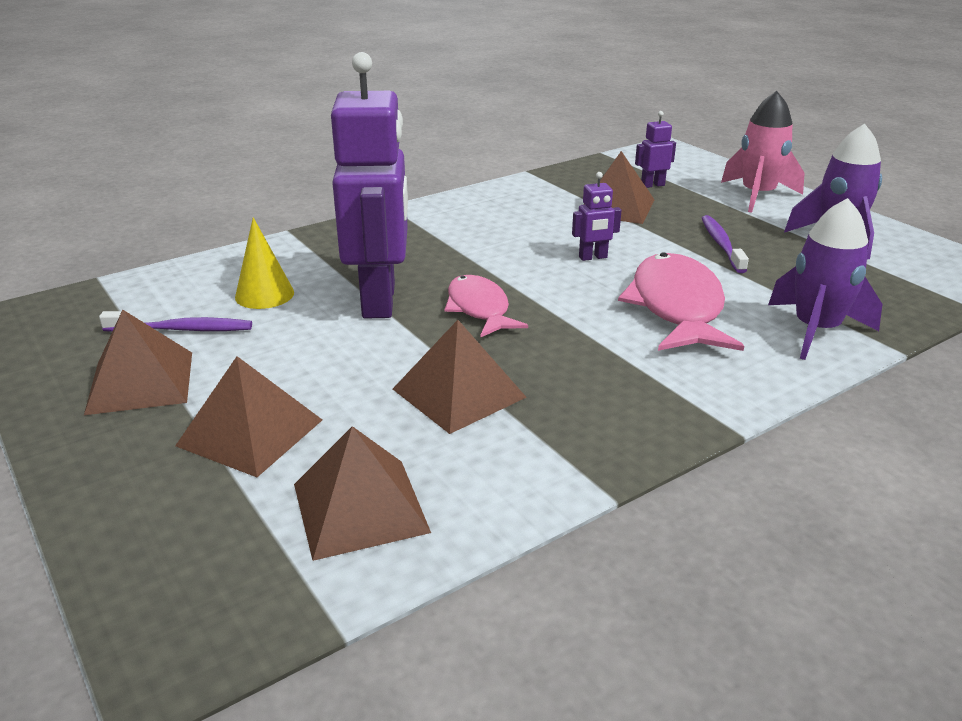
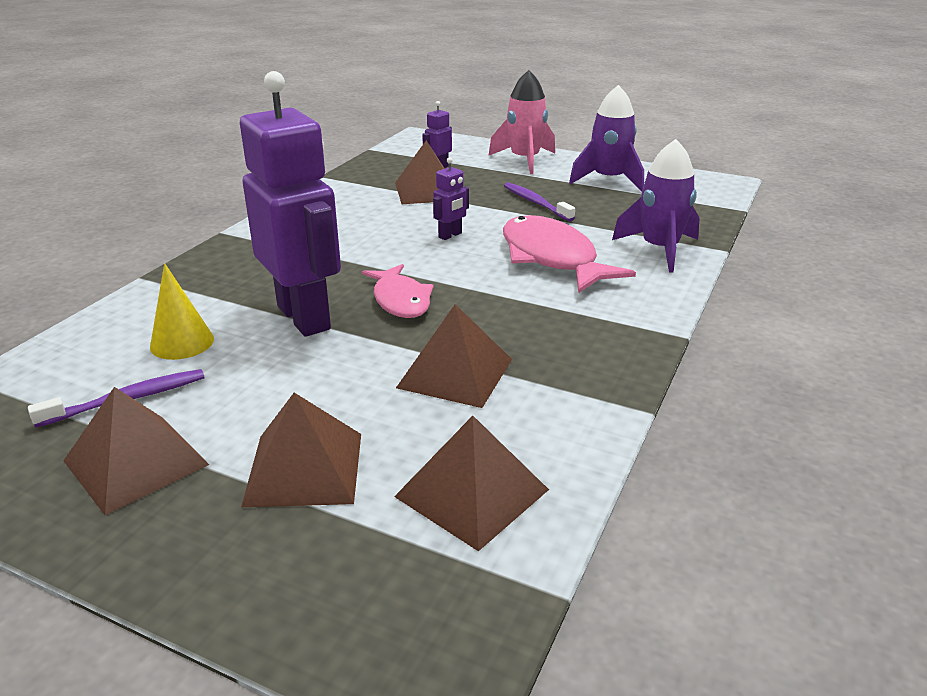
camera: 30 degrees left, 0 degrees up
pink fish [444,275,528,338] -> pink fish turned 150 degrees counterclockwise [362,264,434,318]

